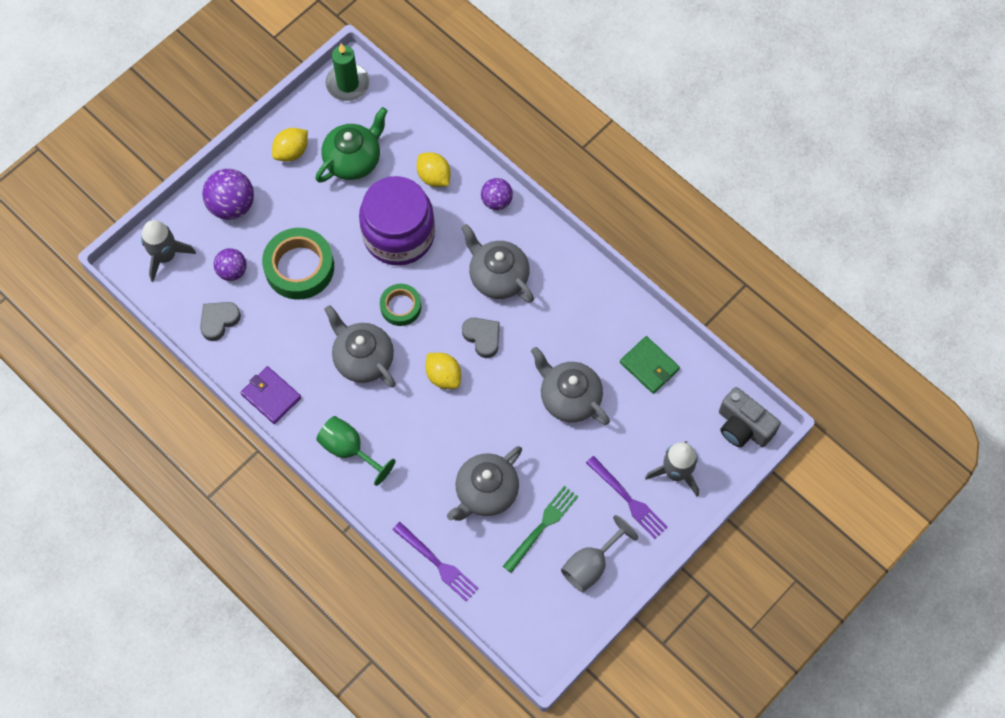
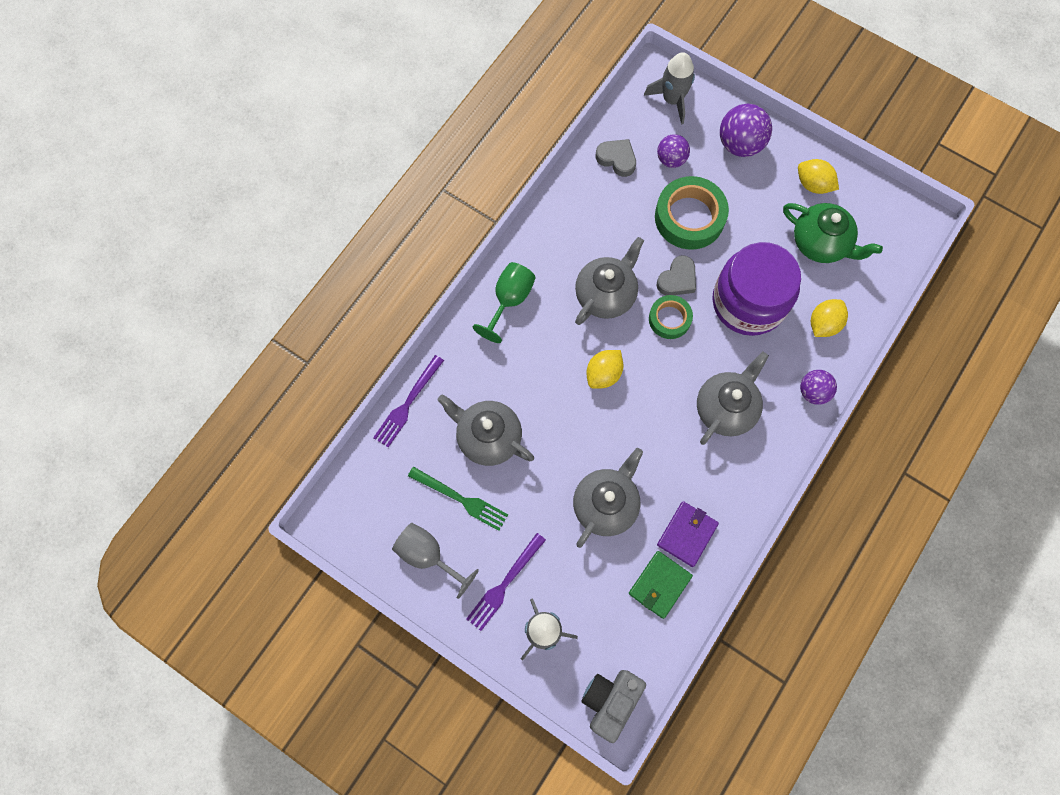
camera: 80 degrees right, 5 degrees up
purple wallet [240,366,301,424] -> purple wallet moved to [657,501,719,567]
green candle [325,44,370,101] -> none
grey heart [462,318,499,358] -> grey heart moved to [657,255,696,295]

